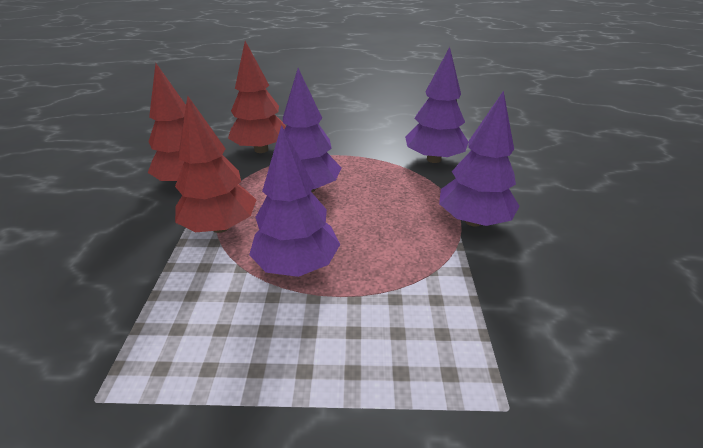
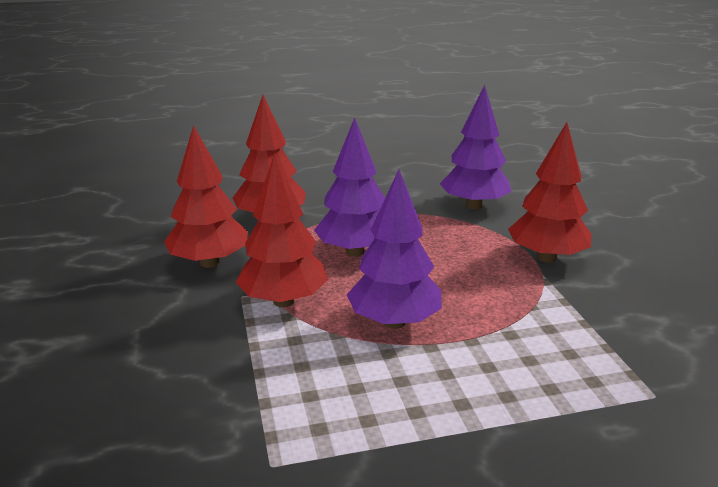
camera: 15 degrees left, 10 degrees down
purple tree [439,90,520,226] -> red tree [508,122,592,263]

